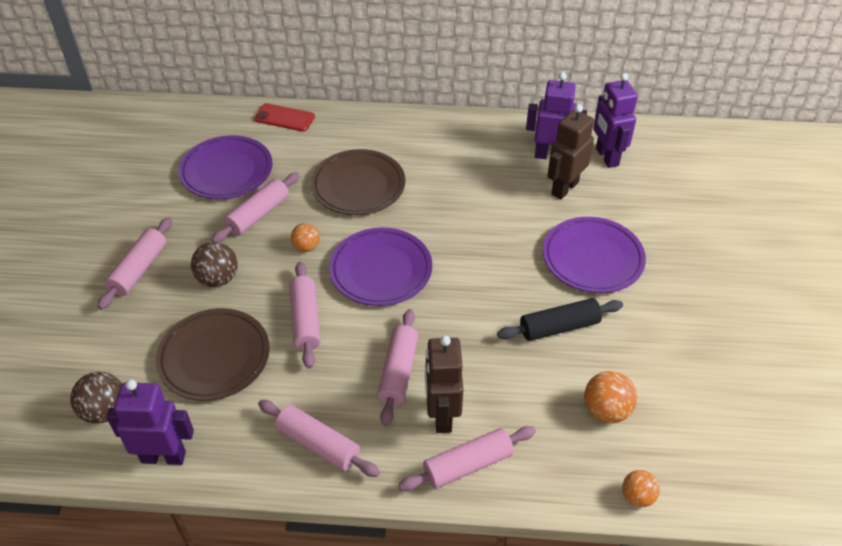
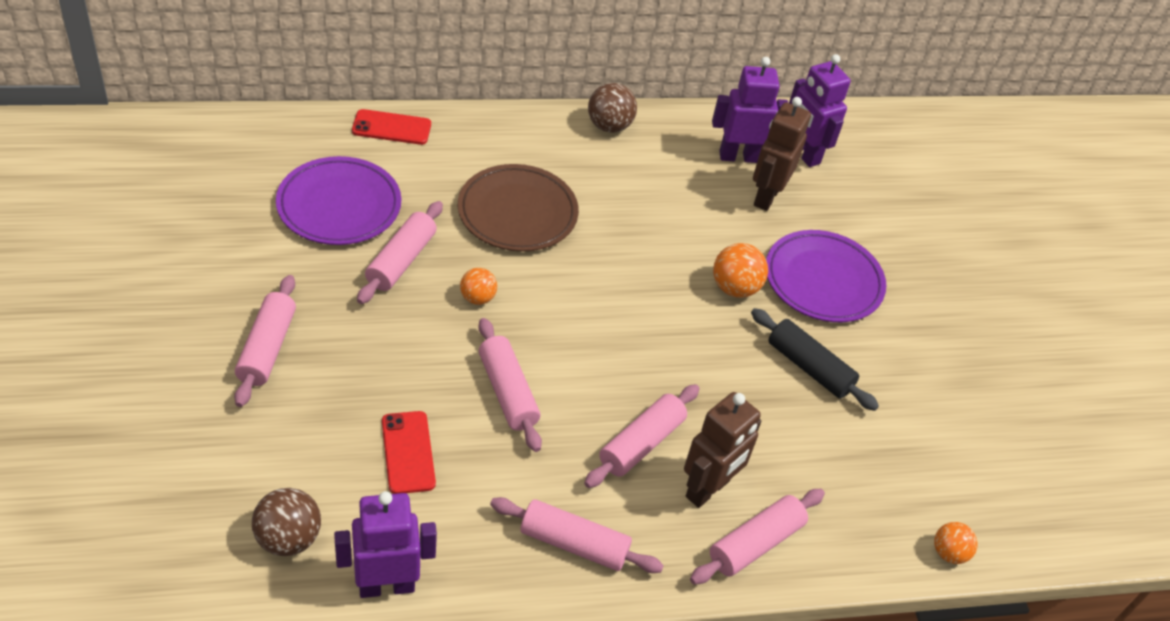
camera: 20 degrees left, 0 degrees up
brown plate [156,308,270,401] -> red phone [382,411,436,494]
brown ball [191,242,238,287] -> brown ball moved to [588,83,637,133]
purple plate [329,228,432,306] -> none
pink rolling pin [377,309,418,426] -> pink rolling pin turned 45 degrees clockwise [584,384,700,488]
brown robot [425,336,463,433] -> brown robot turned 120 degrees counterclockwise [684,392,761,508]
black rolling pin [497,298,623,341] -> black rolling pin turned 75 degrees clockwise [751,308,879,411]
orange ball [584,371,637,423] -> orange ball moved to [713,243,768,298]

